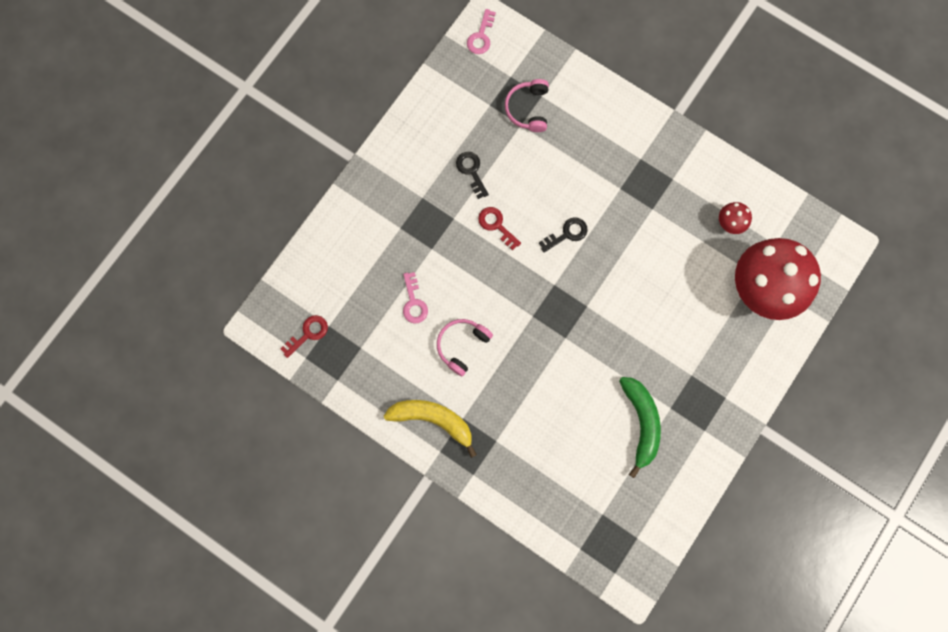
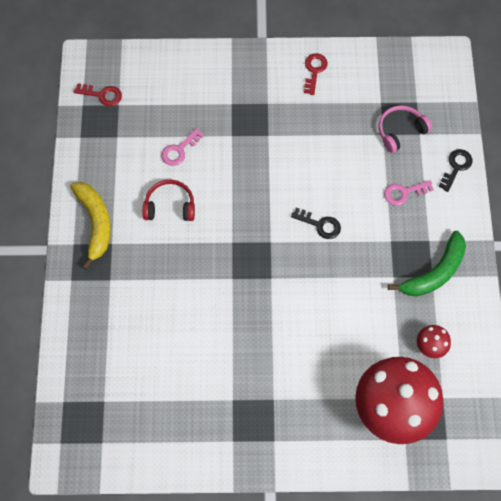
camera: 55 degrees right, 10 degrees down
pink headphones [437,319,493,376] -> red headphones [142,179,195,221]
black key [456,152,489,199] -> black key moved to [439,149,472,192]
pink key [467,9,496,54] -> pink key moved to [384,180,434,206]
red key [478,207,521,250] -> red key moved to [304,53,328,95]
green banana [619,377,661,478] -> green banana moved to [388,231,466,297]

